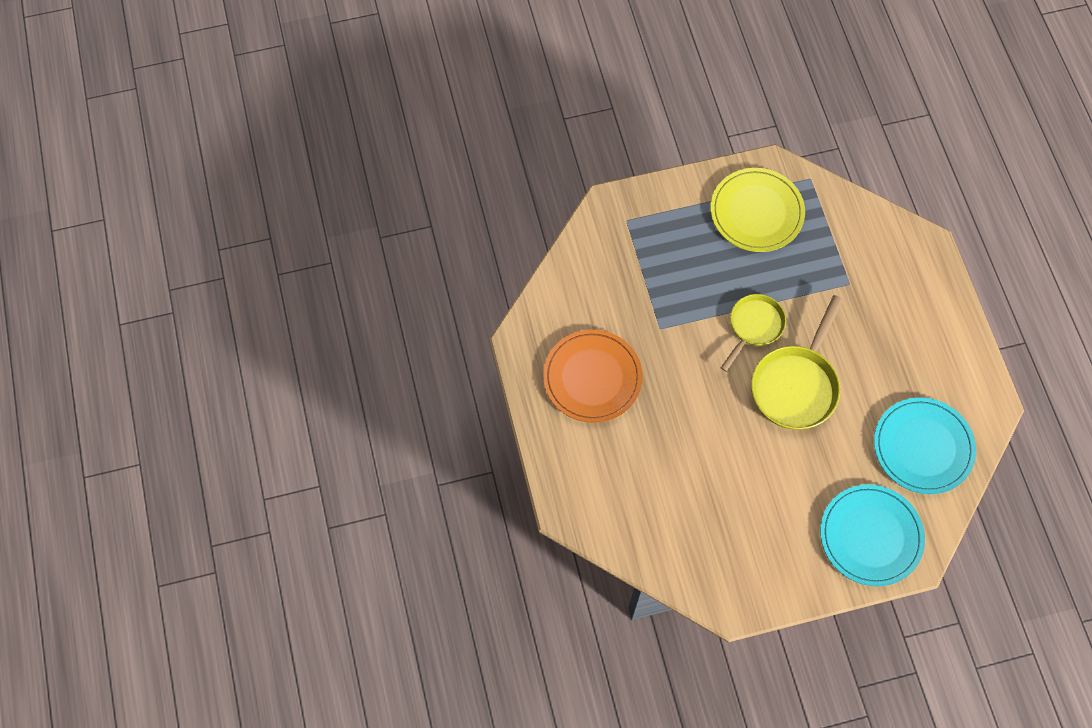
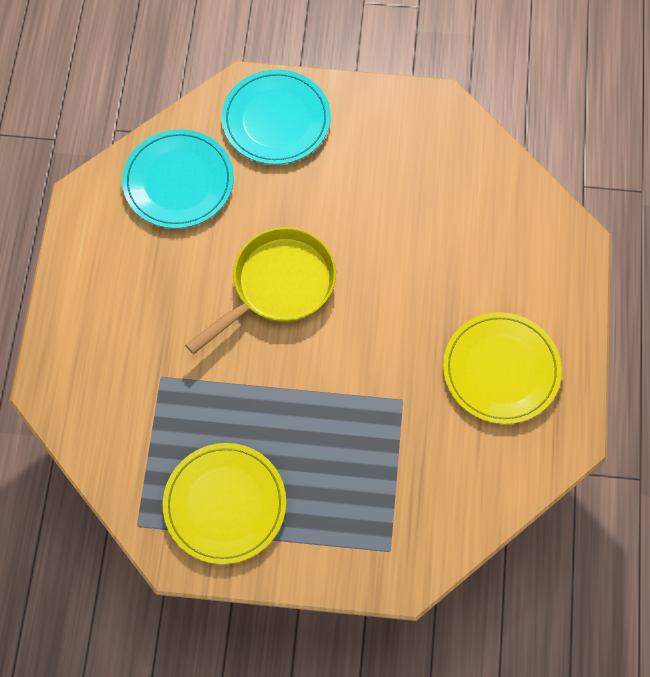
camera: 160 degrees left, 0 degrees up
orange plate [543,330,643,423] -> yellow plate [443,312,562,424]
yellow pan [721,294,786,372] -> none

